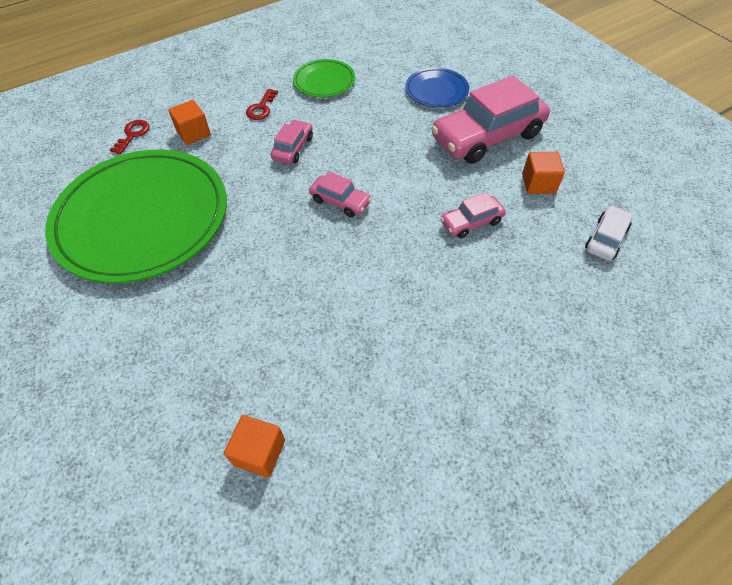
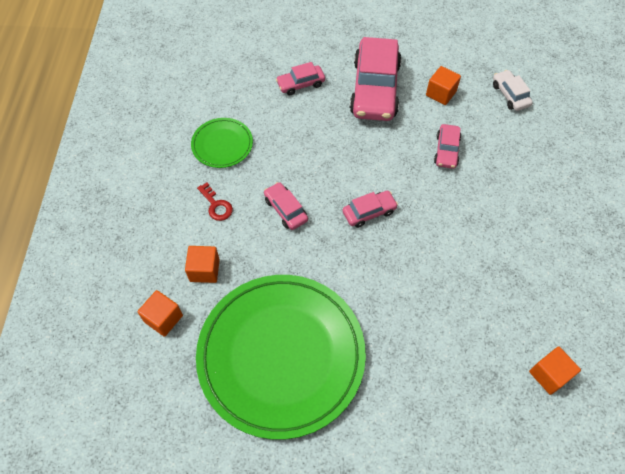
camera: 55 degrees left, 5 degrees up
red key [110,120,150,154] -> orange cube [137,290,183,337]
blue plate [405,68,469,107] -> pink car [276,62,325,95]

